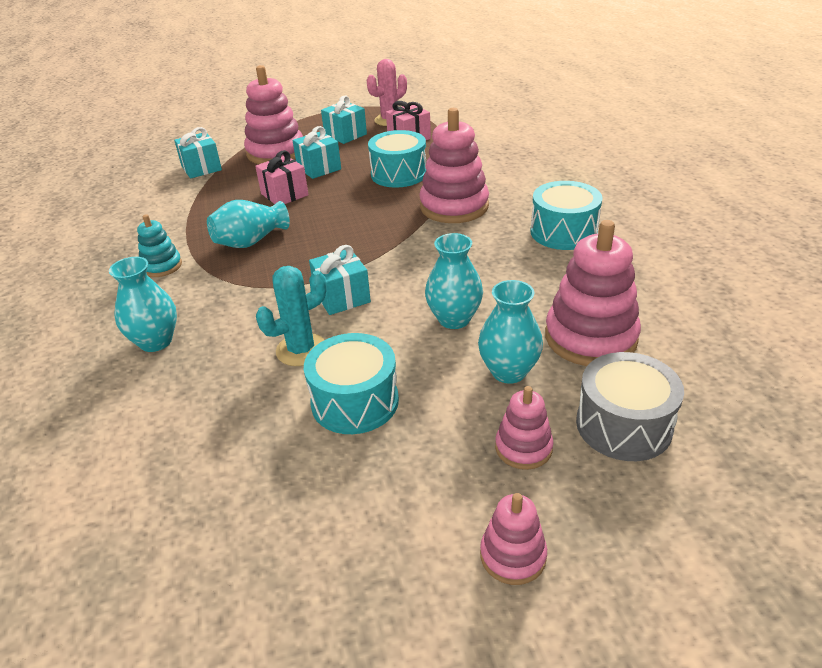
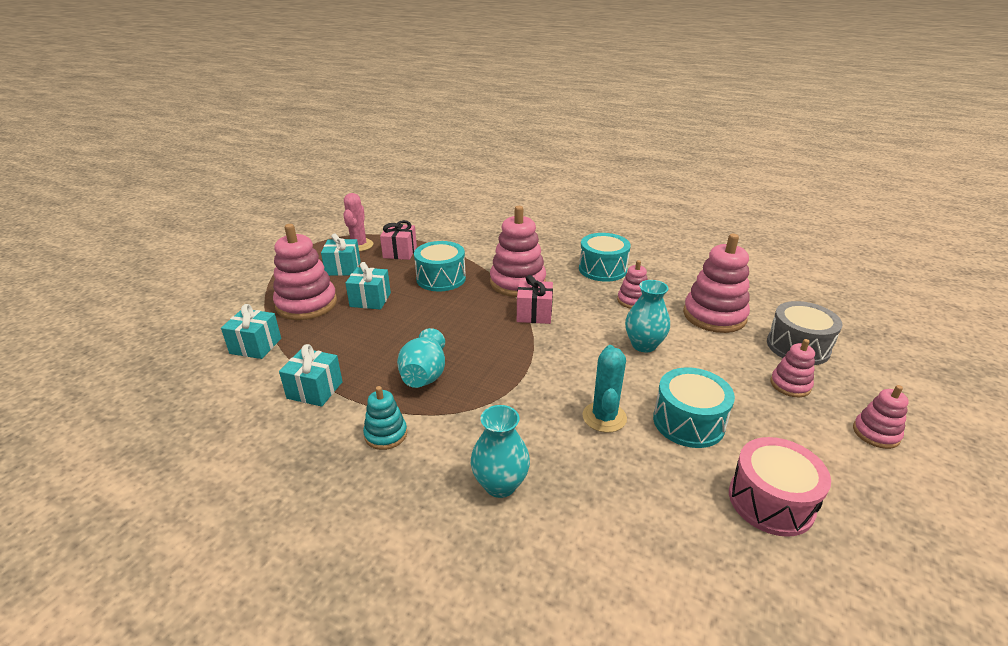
camera: 50 degrees left, 5 degrees down
pink gift [255,150,309,204] -> pink gift moved to [517,275,553,324]
turquoise gift [309,245,371,315] -> turquoise gift moved to [279,344,343,407]
turquoise vase [478,280,543,384] -> none
none -> pink stacking toy [617,260,647,309]
none -> pink drum [729,437,831,537]

